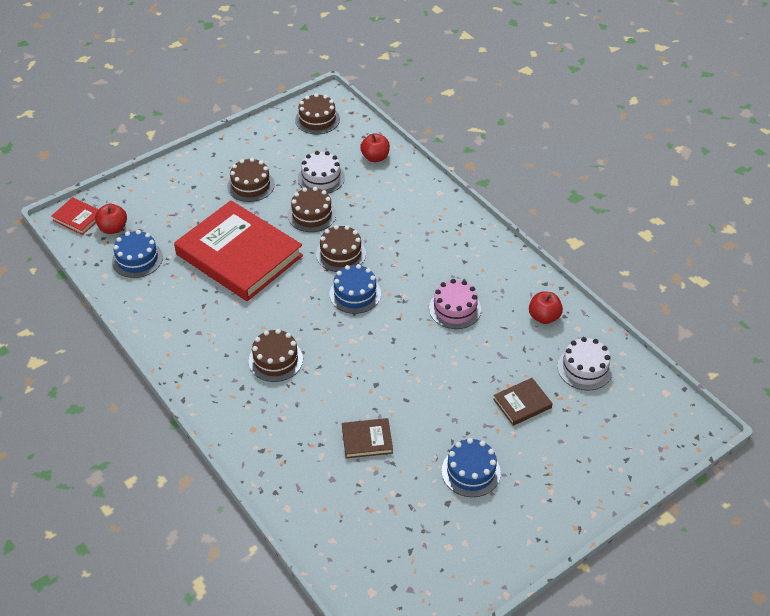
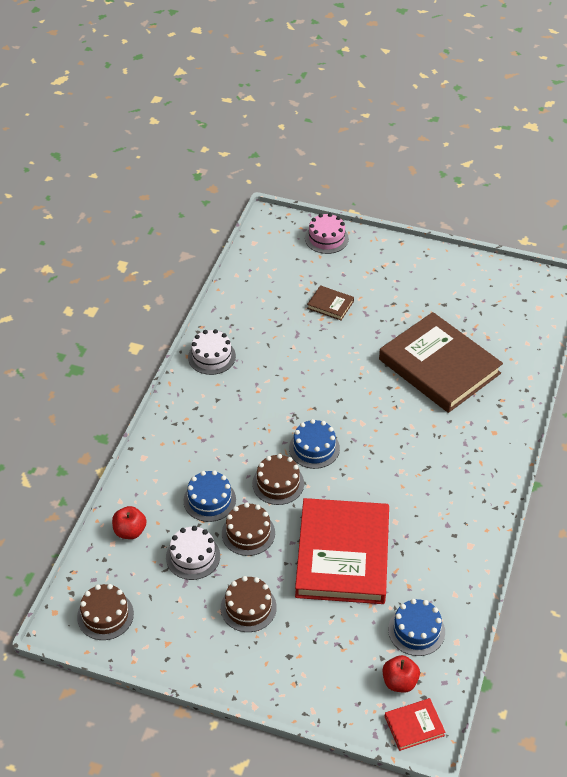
camera: 125 degrees left, 0 degrees up
red book [51,197,99,235] -> red book turned 75 degrees clockwise [385,698,446,751]
brown cake [249,329,303,382] -> none
brown book [342,418,393,459] -> brown book [379,312,503,413], size x2.43
pink cake [429,279,481,329] -> pink cake moved to [305,213,349,254]
blue cake [442,438,501,497] -> blue cake moved to [184,470,236,522]
red apple [529,291,563,324] -> none
white cake [557,337,613,391] -> white cake moved to [188,329,236,375]

